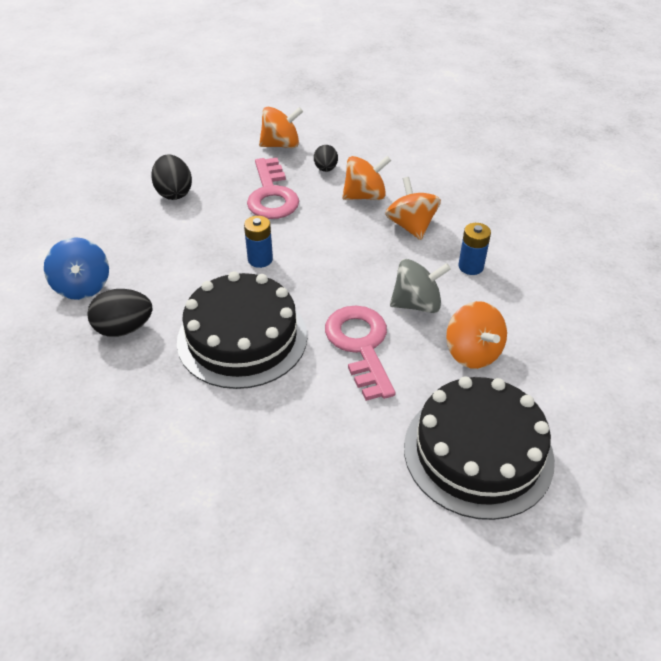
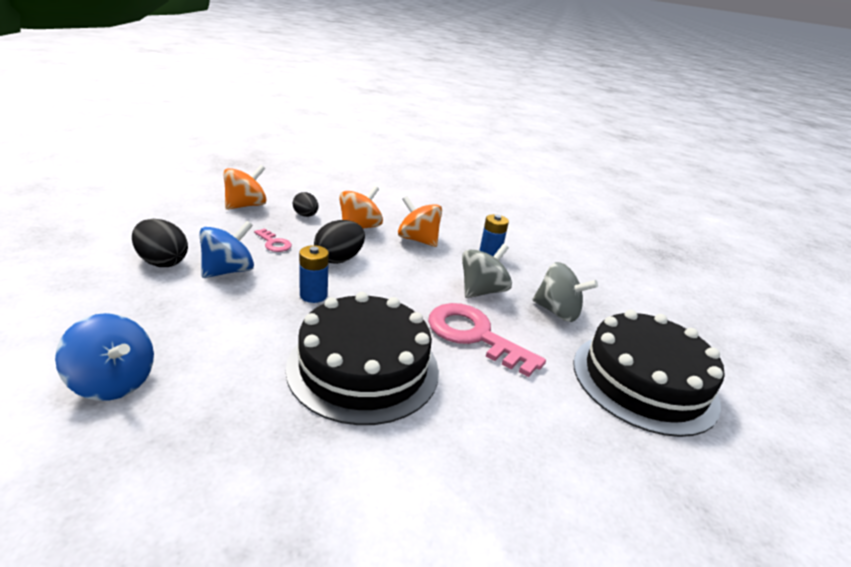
camera: 40 degrees left, 15 degrees down
black egg [87,289,153,337] -> black egg moved to [314,220,365,264]
pink key [247,158,299,219] -> pink key [254,228,292,252], size x0.48
orange spinning top [446,301,507,369] -> grey spinning top [533,262,598,322]
none -> blue spinning top [199,221,254,278]

